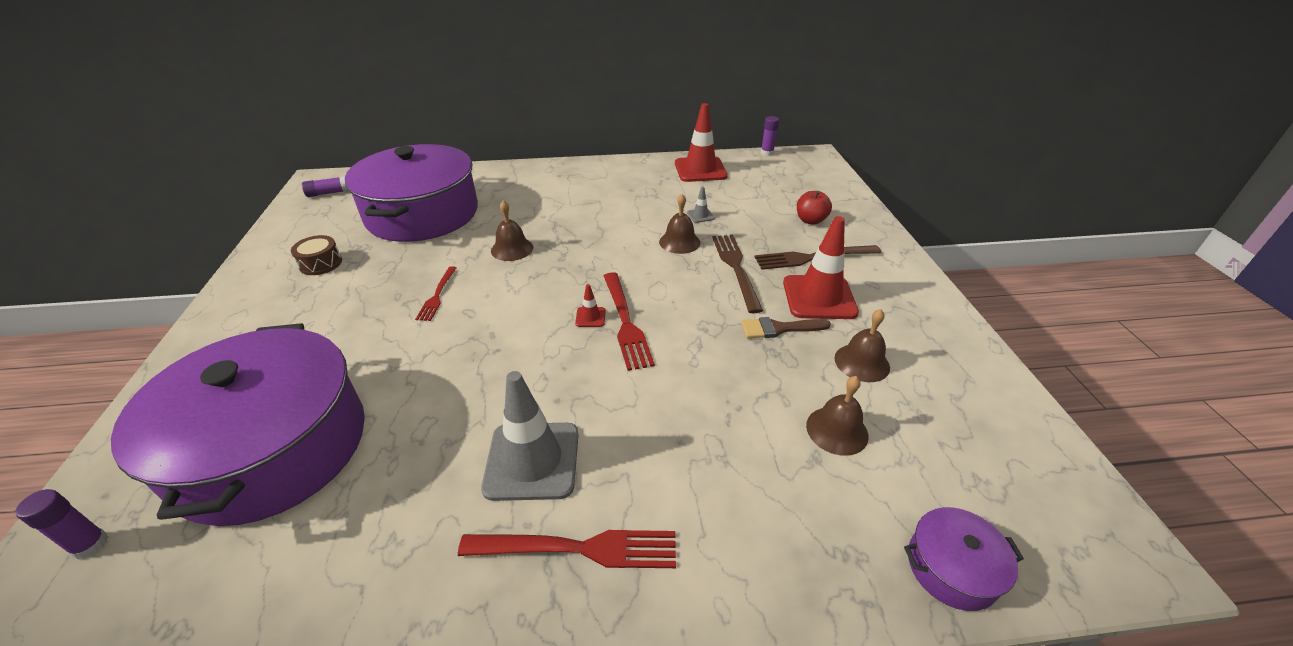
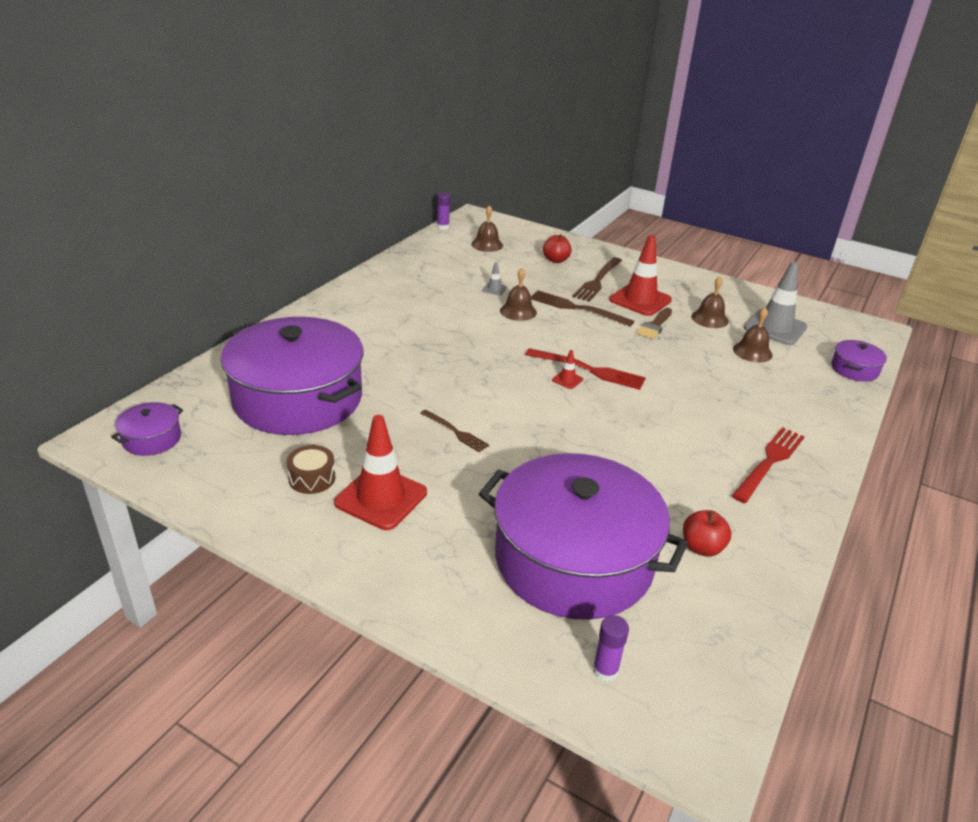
camera: 55 degrees left, 5 degrees down
purple glue stick [302,176,348,197] -> purple pot [111,402,183,456]
red fork [415,266,457,321] -> brown fork [420,409,489,453]
grey traffic cone [481,371,578,501] -> grey traffic cone moved to [744,261,807,345]
brown bell [491,200,533,261] -> brown bell moved to [471,205,503,252]
red traffic cone [675,103,728,182] -> red traffic cone moved to [334,415,427,530]
none -> red apple [683,510,732,557]

